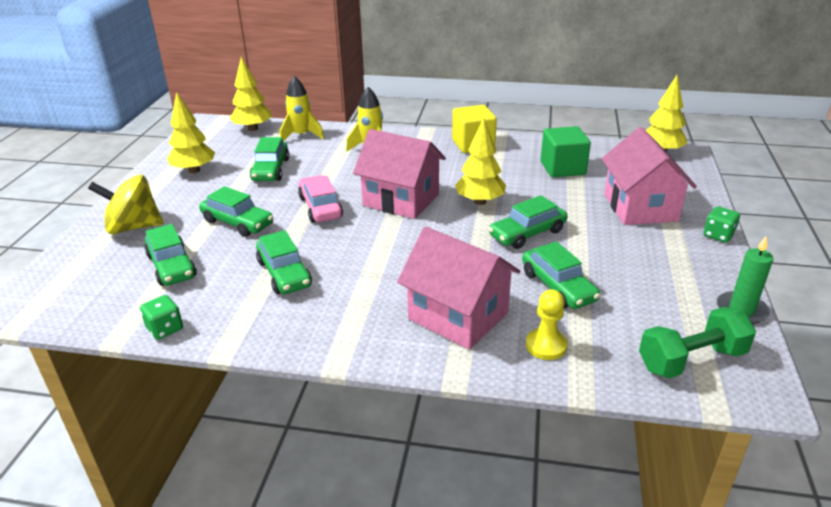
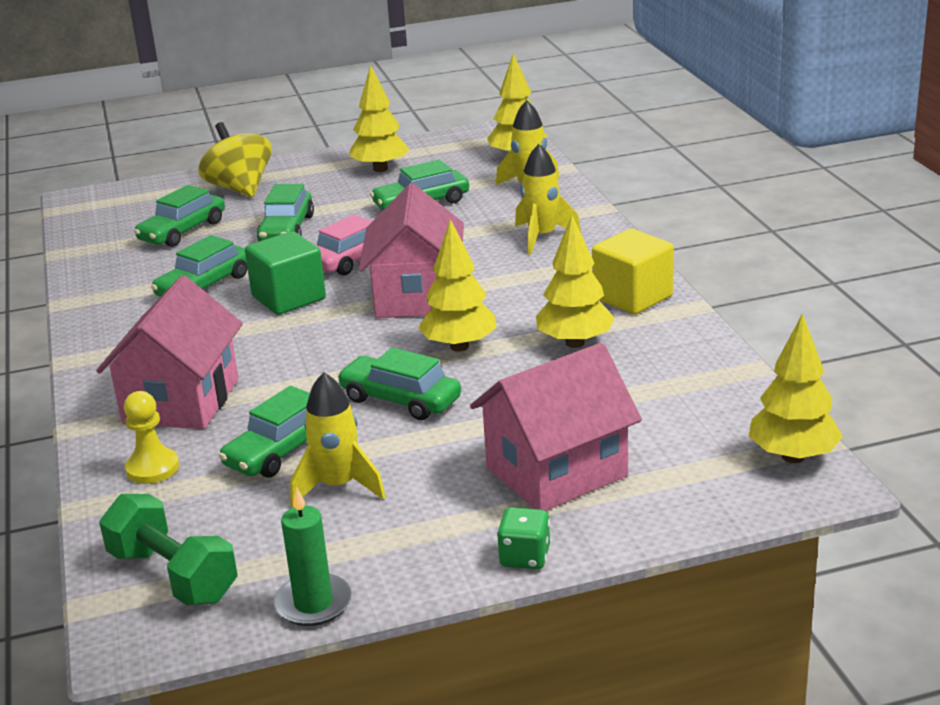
camera: 65 degrees right, 5 degrees down
green dice [140,295,183,340] -> none
green cube [541,126,591,177] -> green cube moved to [245,231,326,315]
none -> yellow rocket [290,372,386,507]
none -> yellow tree [536,215,615,348]

